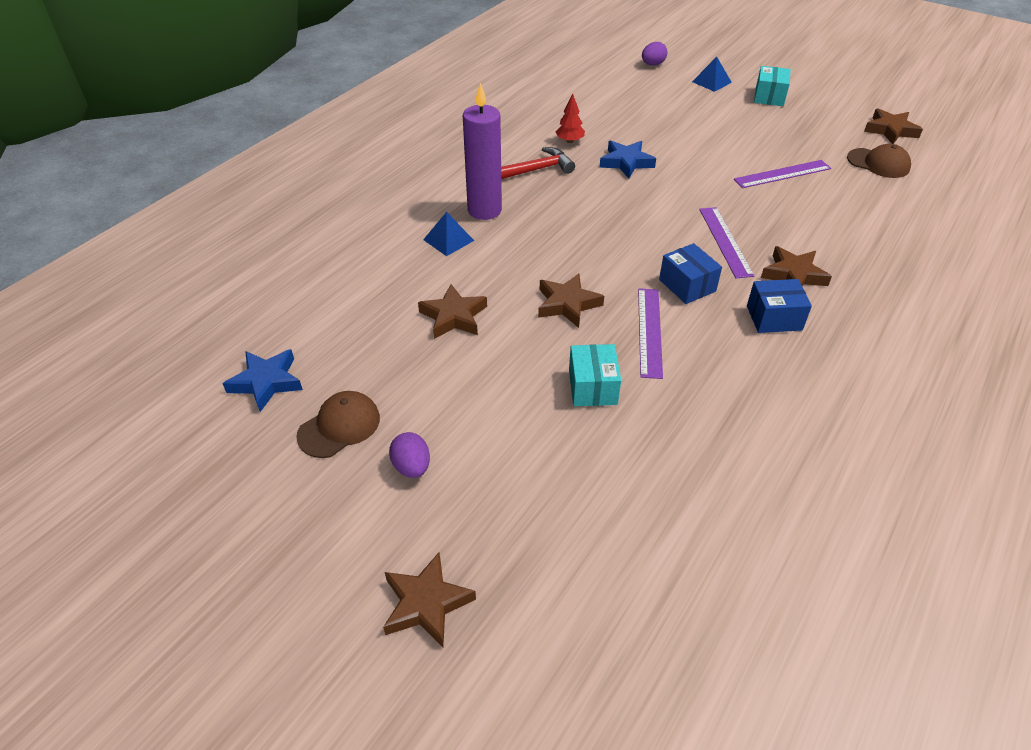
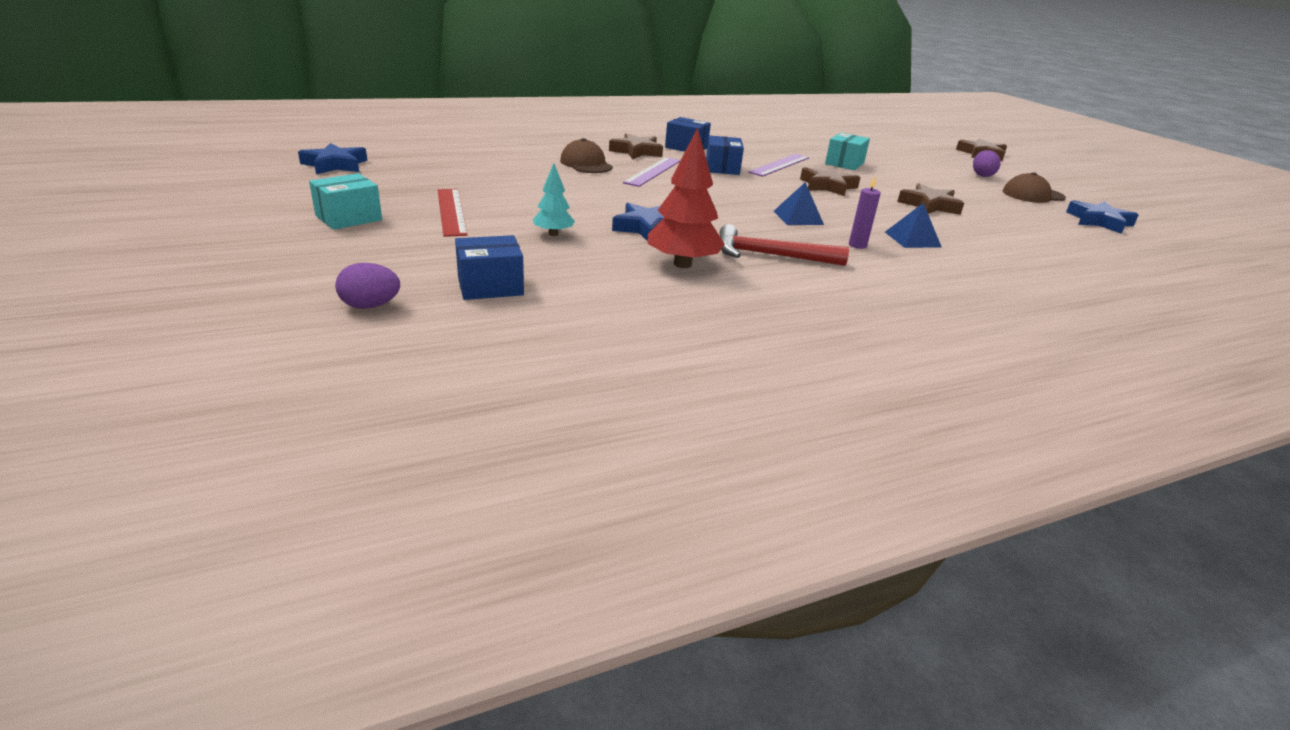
camera: 150 degrees left, 15 degrees down
purple candle [463,83,502,220] -> purple candle [849,176,881,249], size x0.44
red tree [556,94,585,143] -> red tree [648,128,725,268], size x1.75
blue pyramid [692,57,732,92] -> blue pyramid moved to [774,182,824,225]
purple ruler [734,160,831,188] -> none
brown cap [847,144,911,178] -> brown cap moved to [560,138,613,173]
brown star [864,108,923,144] -> blue star [298,143,367,174]
none -> red ruler [438,189,467,237]
none -> blue box [455,235,524,300]
none -> turquoise tree [533,163,575,236]

